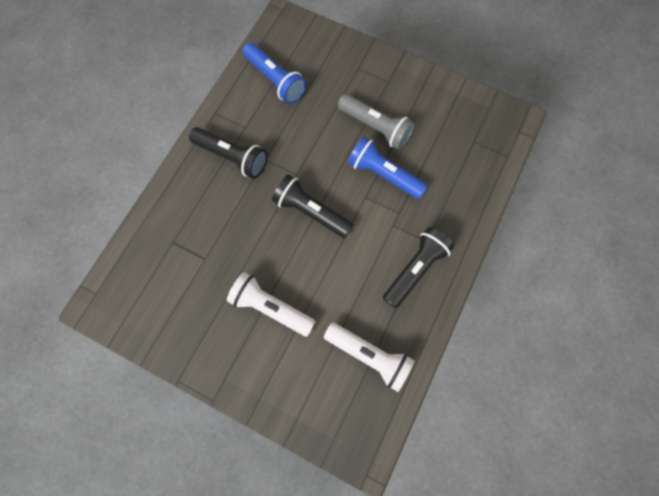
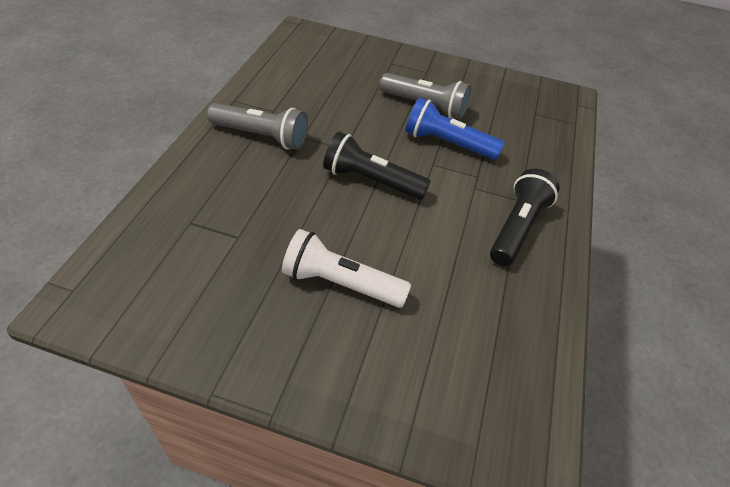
camera: 15 degrees left, 25 degrees down
black flashlight [189,127,268,179] -> grey flashlight [207,103,308,150]
blue flashlight [243,42,307,104] -> none
white flashlight [324,323,415,392] -> none

